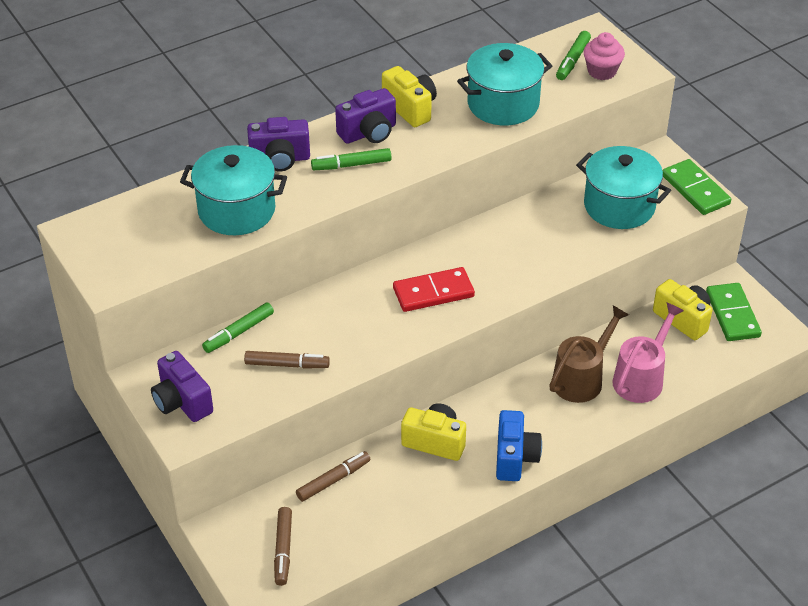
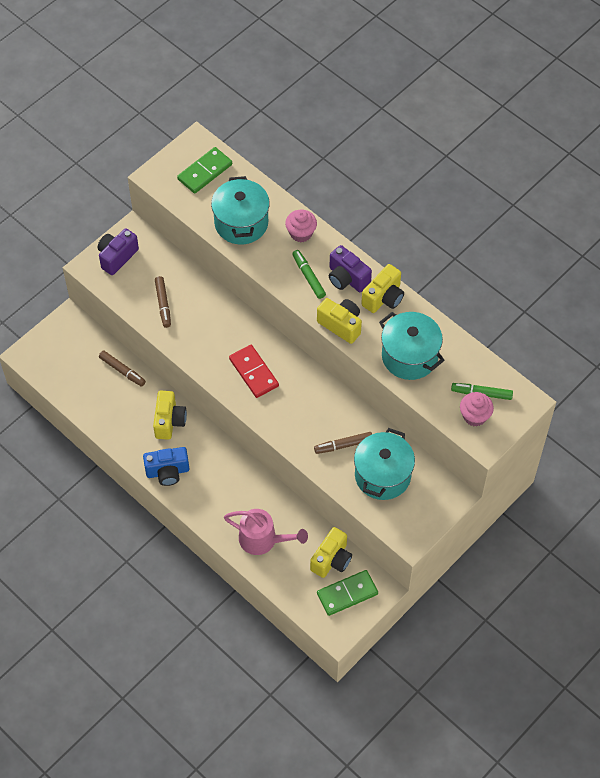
camera: 75 degrees right, 15 degrees up
green marker [202,303,274,353] -> none
purple camera [247,117,310,171] -> pink cupcake [285,210,317,242]
brown marker [274,507,292,586] -> brown marker moved to [314,432,372,454]
brown watering can [549,305,629,403] -> none
green domino [662,159,731,215] -> green domino moved to [177,147,232,193]
none -> yellow camera [317,298,362,344]

